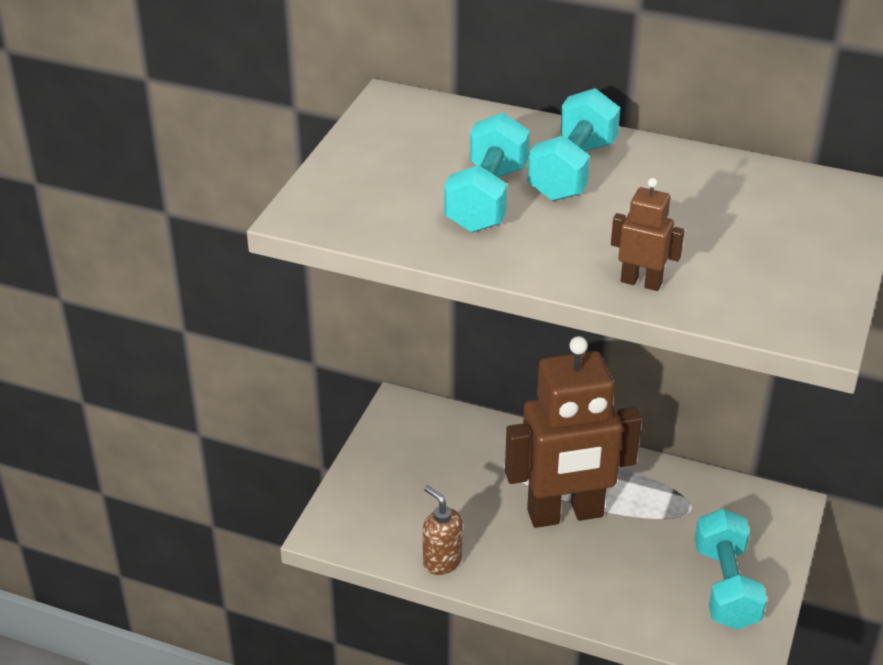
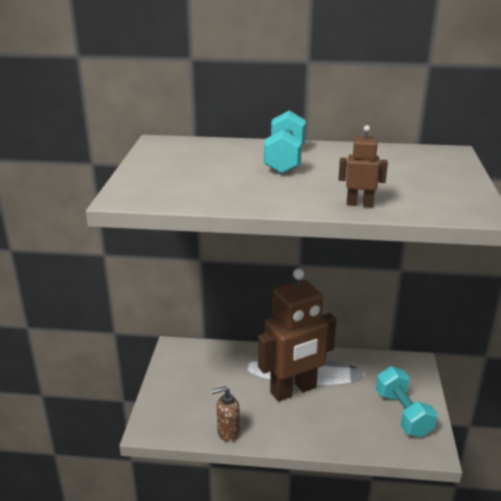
camera: 15 degrees left, 10 degrees down
brown soap dispenser [423,485,463,575] -> brown soap dispenser turned 45 degrees counterclockwise [211,386,240,442]
turquoise dumbbell [444,113,530,233] -> none

